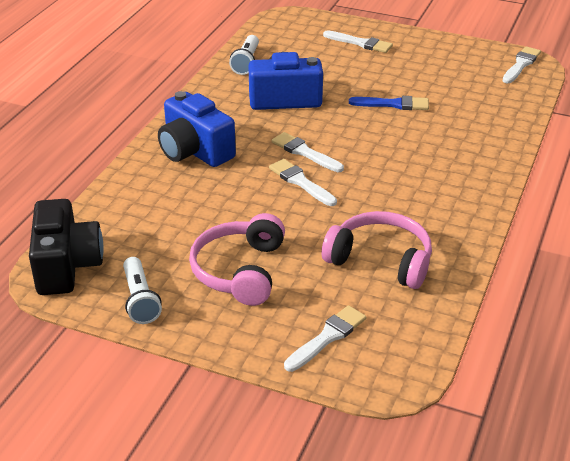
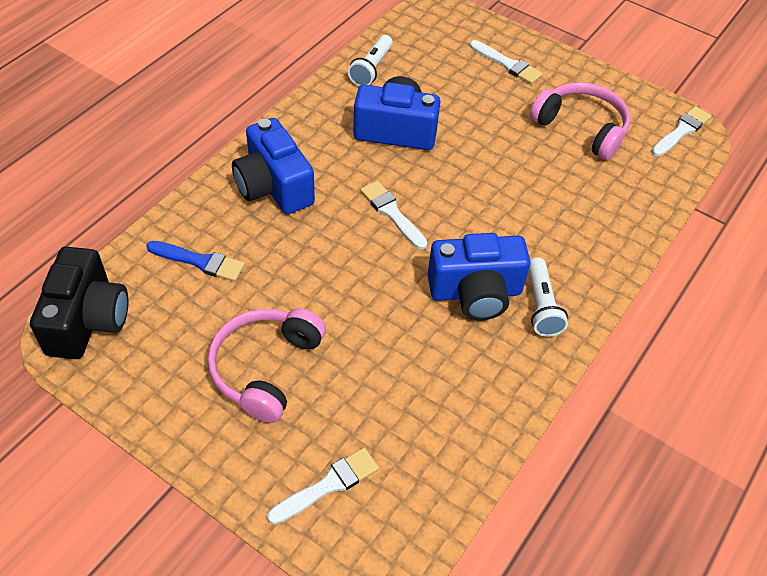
camera: 10 degrees right, 15 degrees up
white flashlight [123,257,162,324] -> white flashlight moved to [529,257,568,337]
white brush [269,159,337,206] -> none
pink headphones [322,211,432,289] -> pink headphones moved to [530,82,631,160]
blue brush [349,96,429,110] -> blue brush moved to [146,241,245,282]
none -> blue camera [427,233,530,320]

